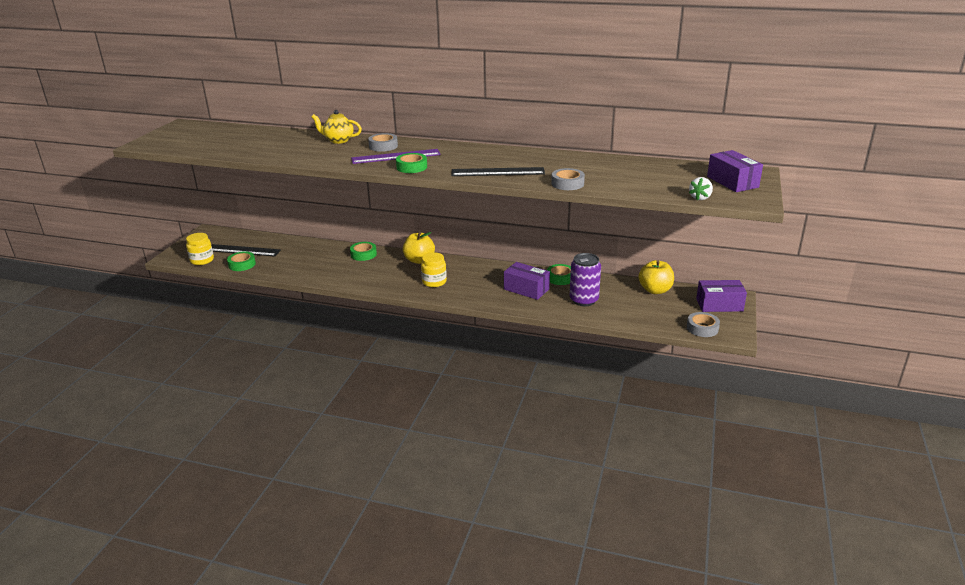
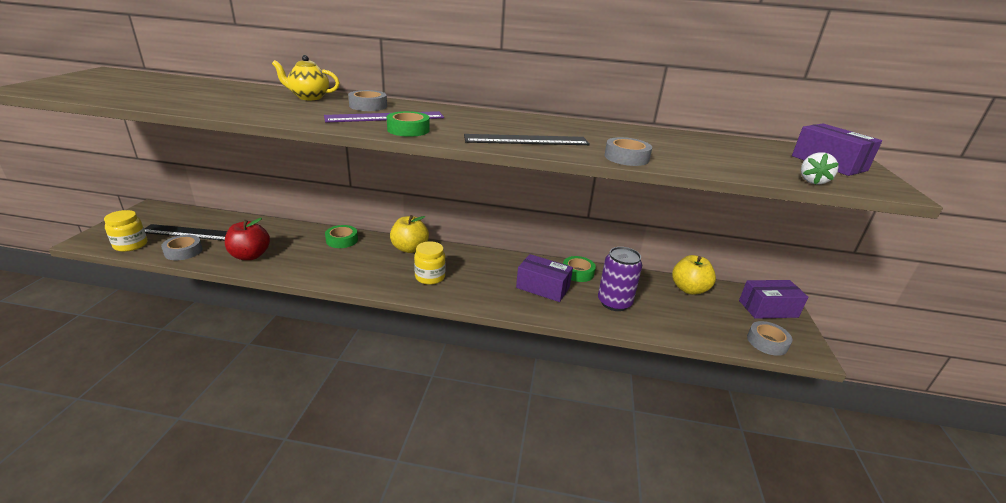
camera: 10 degrees left, 0 degrees up
green tape [227,251,256,271] -> grey tape [161,235,203,260]
none -> red apple [225,218,270,260]

